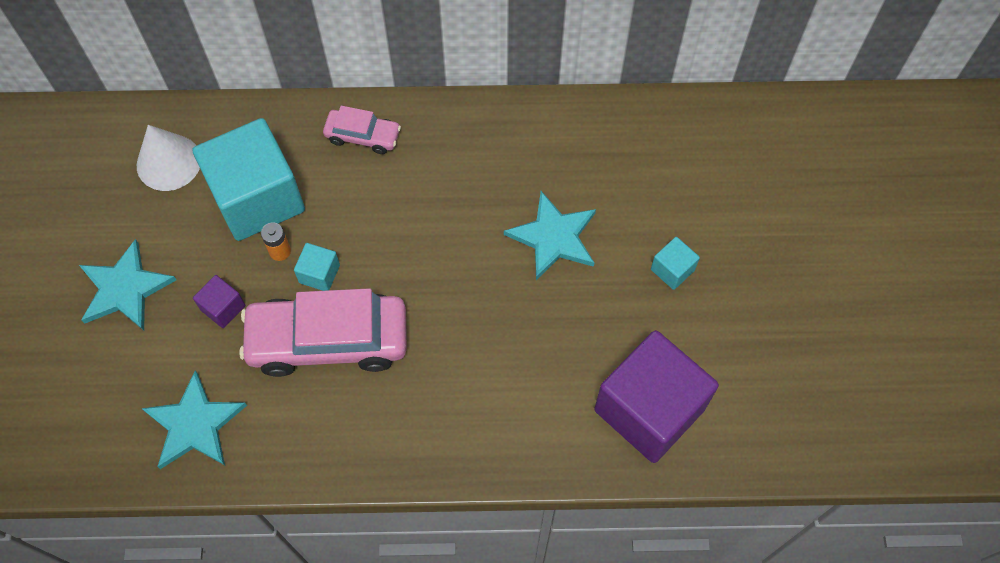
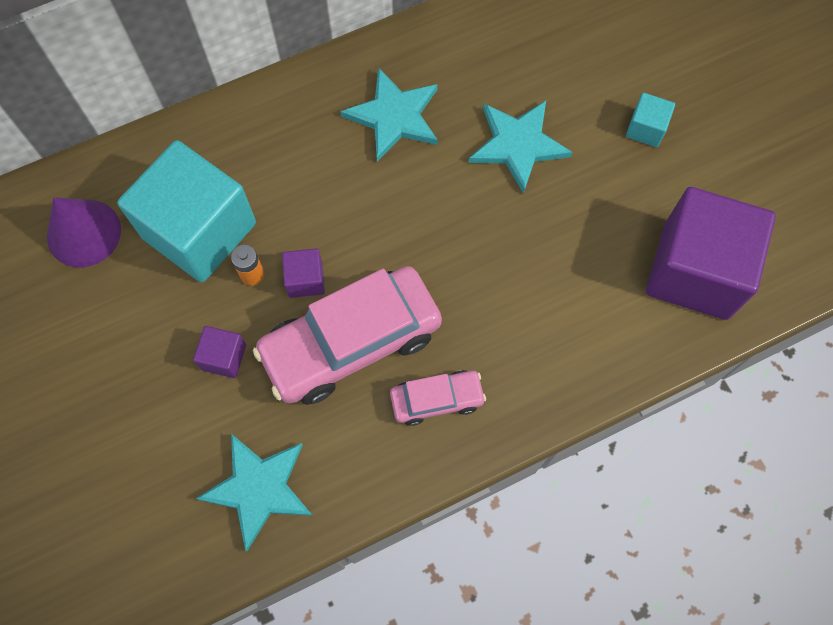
camera: 25 degrees left, 5 degrees up
turquoise star [79,239,176,330] -> turquoise star moved to [340,67,438,162]
white cone [137,125,200,191] -> purple cone [47,197,121,268]
turquoise cube [294,243,340,291] -> purple cube [282,248,325,298]
pink car [323,106,401,154] -> pink car moved to [390,370,486,426]

